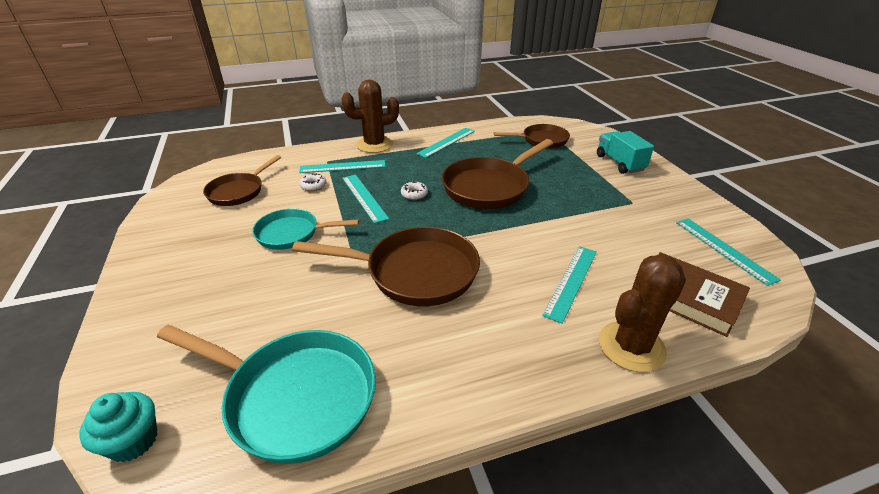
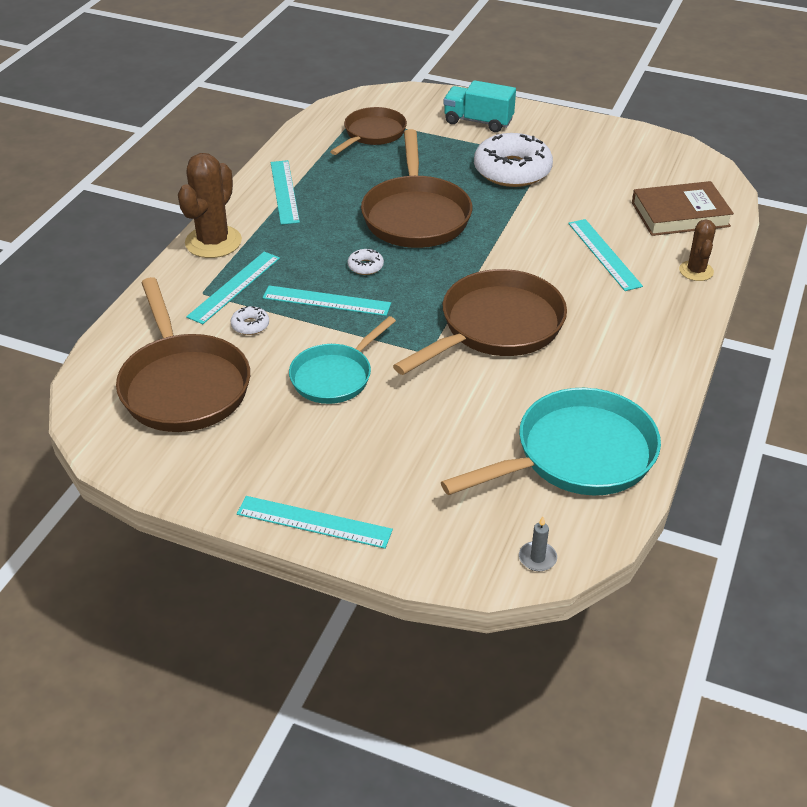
camera: 50 degrees left, 5 degrees up
turquoise cupcake [79,392,157,462] -> grey candle [519,517,557,571]
brown pan [203,155,281,206] -> brown pan [116,277,250,432], size x1.60
brown cactus [599,254,686,372] -> brown cactus [679,219,716,281], size x0.58
turquoise ruler [676,218,781,286] -> turquoise ruler moved to [237,496,393,549]
none -> white donut [474,133,553,187]

